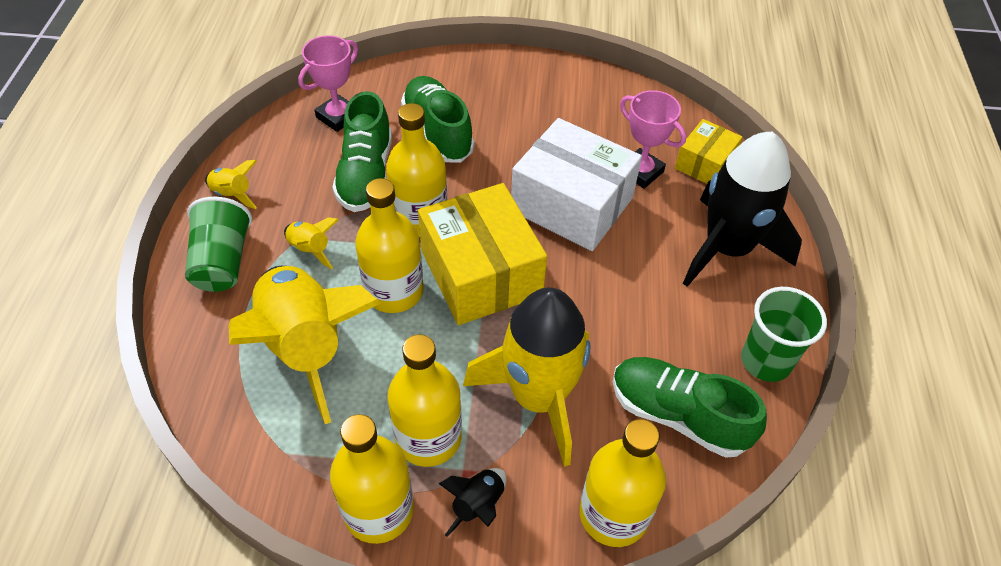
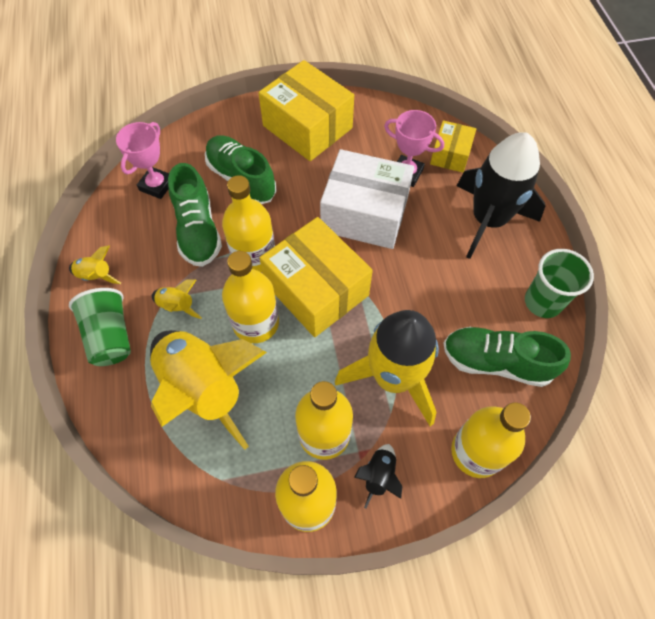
camera: 15 degrees left, 10 degrees up
none -> yellow box [258,60,354,161]

